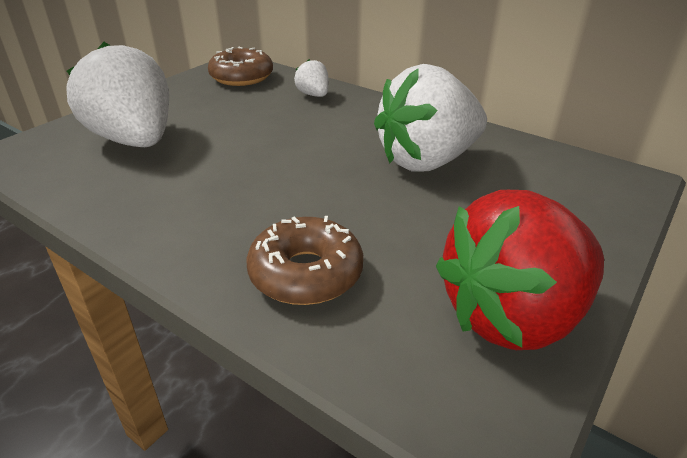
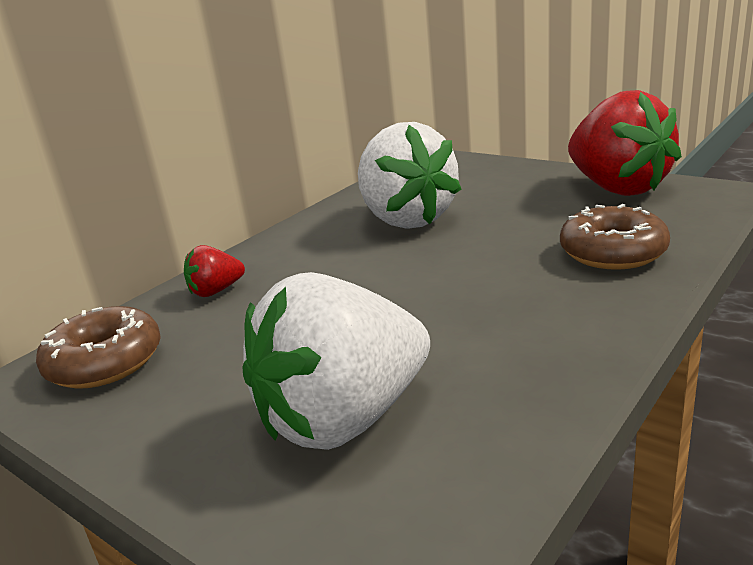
camera: 85 degrees left, 10 degrees down
white strawberry [294,59,329,97] -> red strawberry [184,245,245,297]

